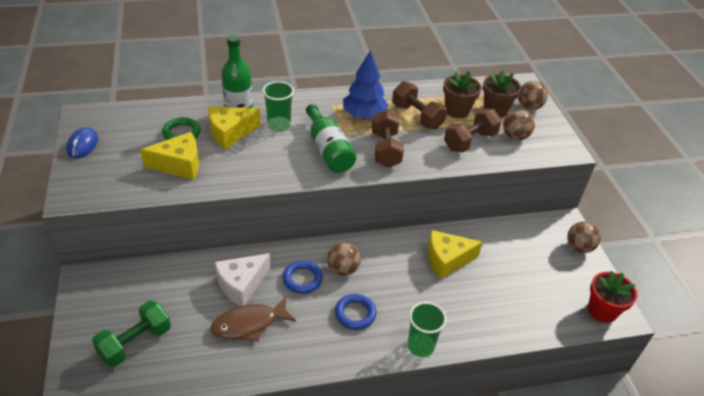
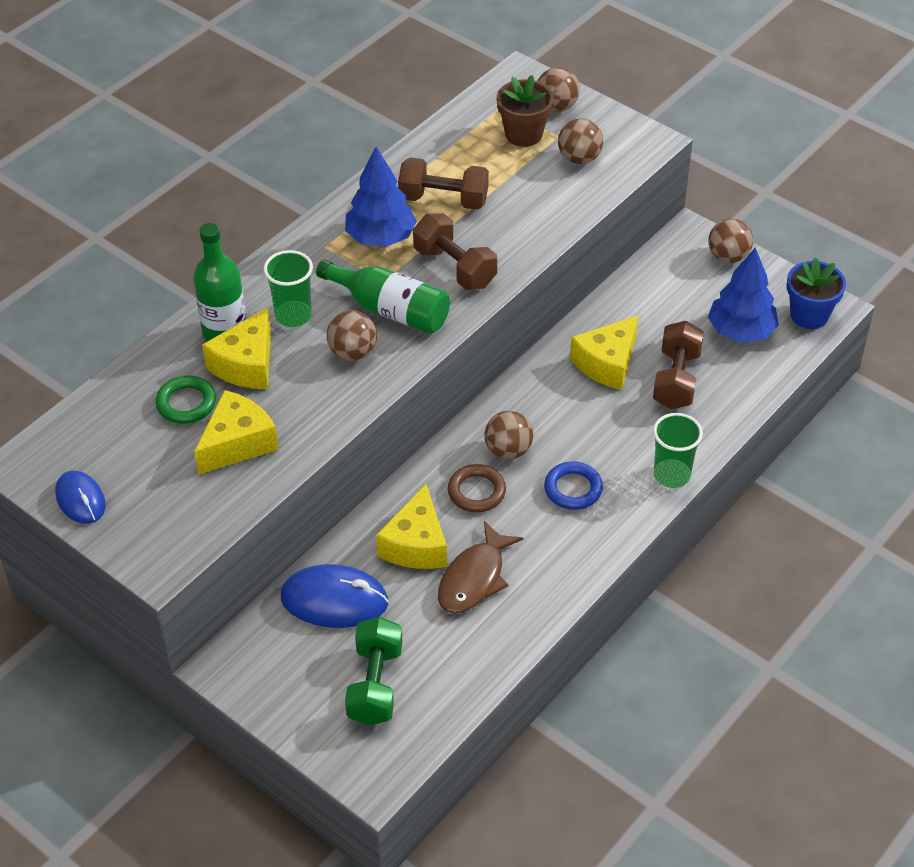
camera: 35 degrees left, 5 degrees up
white cheese [215,253,271,306] -> yellow cheese [376,484,447,569]
blue ring [283,260,323,294] -> brown ring [447,464,506,513]
brown flower pot [443,71,482,119] -> none
brown dumbbell [444,108,502,152] -> brown dumbbell moved to [653,321,704,409]
red flower pot [588,271,637,323] -> blue flower pot [787,257,846,329]
none -> blue mouse [281,564,389,628]
none -> brown ball [327,310,377,361]
none -> blue tree [708,248,779,343]

